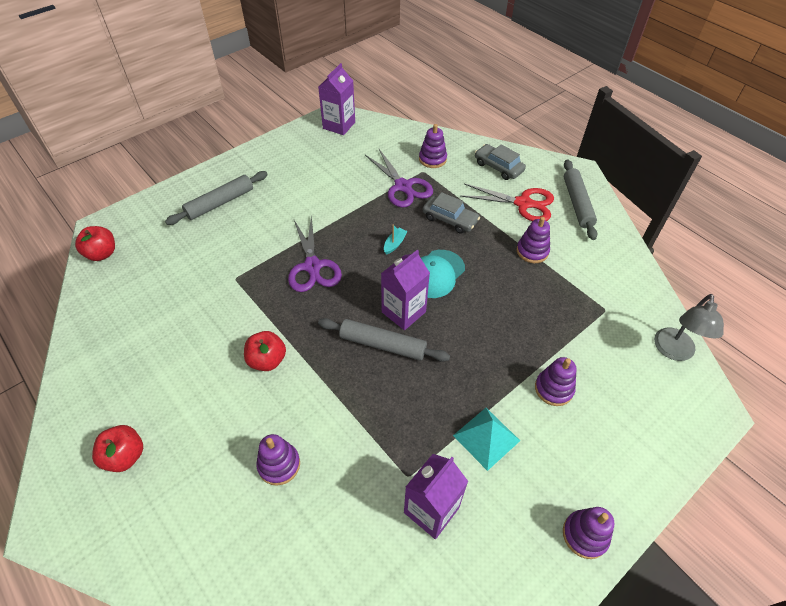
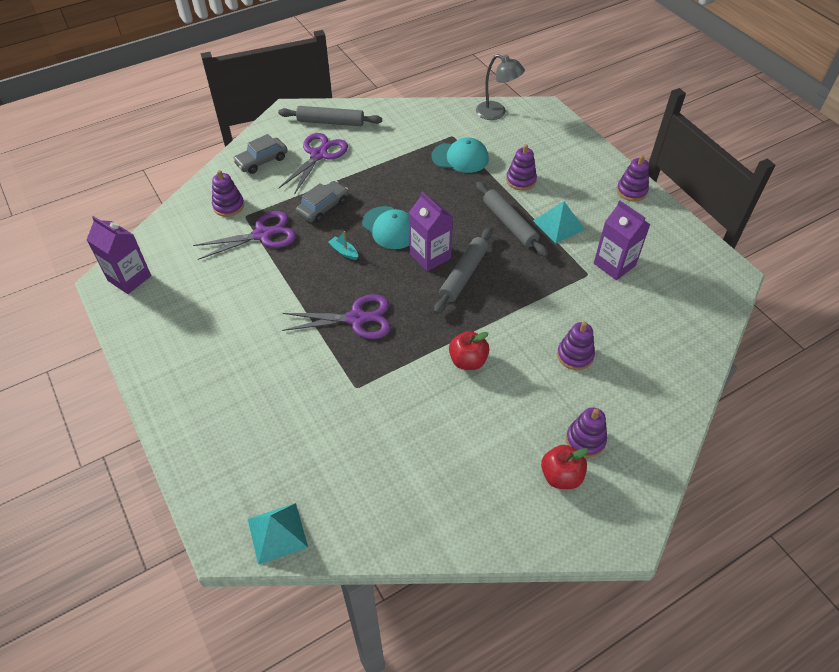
camera: 80 degrees left, 0 degrees up
red apple [75,226,115,261] -> turquoise pyramid [248,503,308,565]
grey rolling pin [165,171,268,225] -> grey rolling pin moved to [476,182,548,257]
red scissors [461,184,554,221] -> purple scissors [279,133,348,195]
purple stacking toy [517,217,550,263] -> purple stacking toy moved to [566,407,607,458]
none -> turquoise cap [432,137,489,173]

